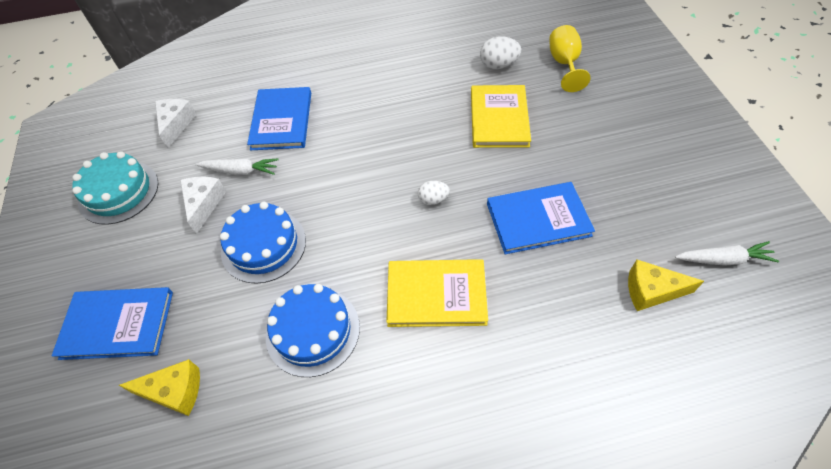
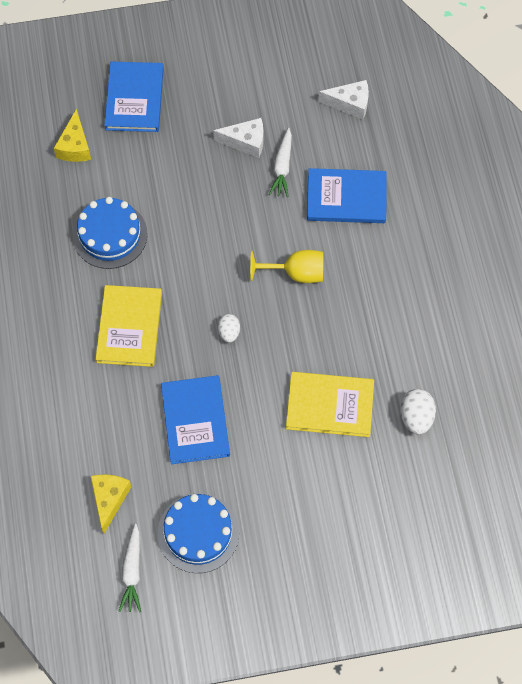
camera: 90 degrees right, 10 degrees up
turquoise cake [72,151,158,225] -> none
blue cake [220,202,306,284] -> blue cake moved to [158,493,239,573]
yellow goblet [549,25,591,92] -> yellow goblet moved to [250,250,323,283]

